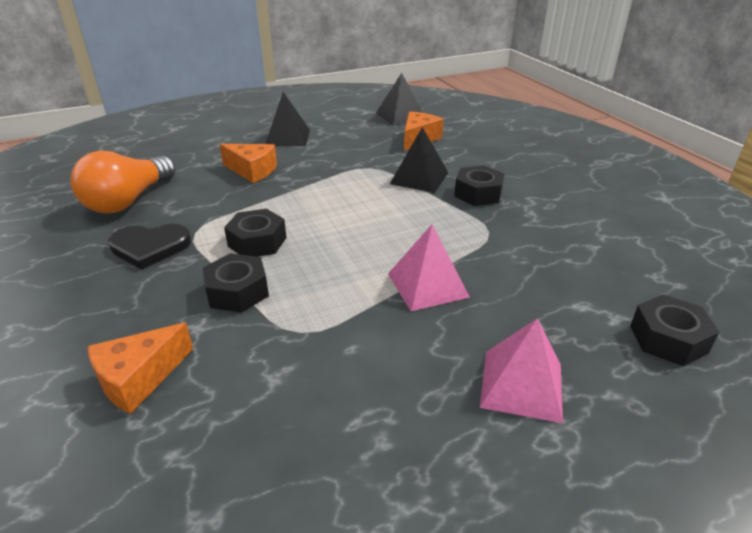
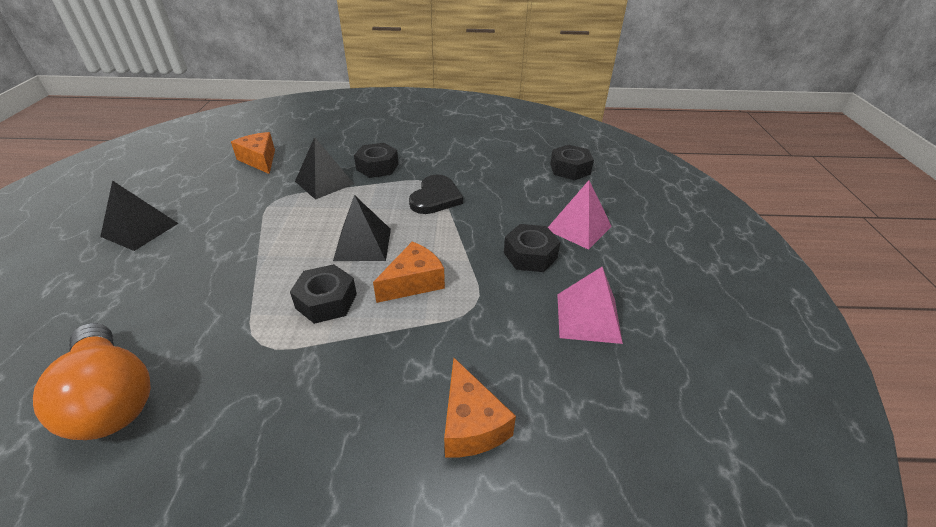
camera: 65 degrees left, 5 degrees up
black heart [108,224,191,270] -> black heart moved to [409,174,463,214]
black nut [203,253,269,312] -> black nut moved to [504,224,560,272]
orange cheese [219,144,277,183] -> orange cheese moved to [373,242,445,303]
black pyramid [376,73,423,126] -> black pyramid moved to [333,195,391,261]
pink pyramid [388,225,470,311] -> pink pyramid moved to [557,267,623,344]

